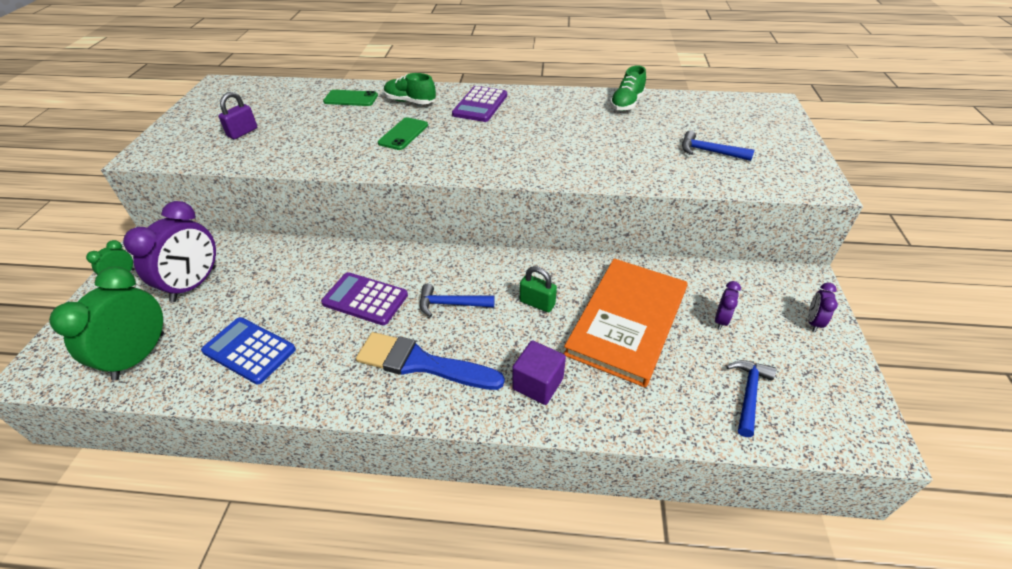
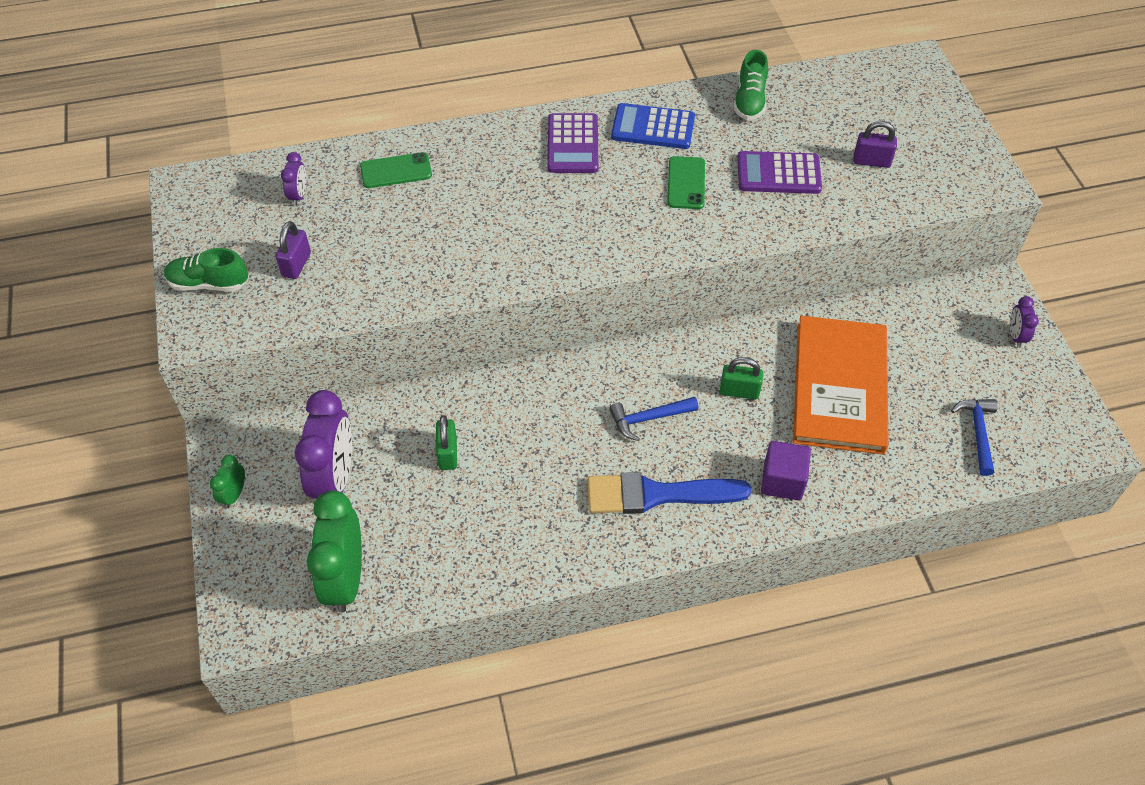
camera: 20 degrees left, 10 degrees up
blue calculator [201,317,296,384] -> blue calculator moved to [611,103,695,149]
purple calculator [321,272,408,325] -> purple calculator moved to [737,151,822,194]
green phone [378,117,428,150] -> green phone moved to [667,156,705,209]
green shoe [384,73,436,104] -> green shoe moved to [164,248,248,291]
blue hammer [682,131,754,161] -> purple padlock [853,121,897,168]
purple clock [715,281,741,330] -> purple clock moved to [281,152,307,206]
none -> green padlock [436,415,457,470]

